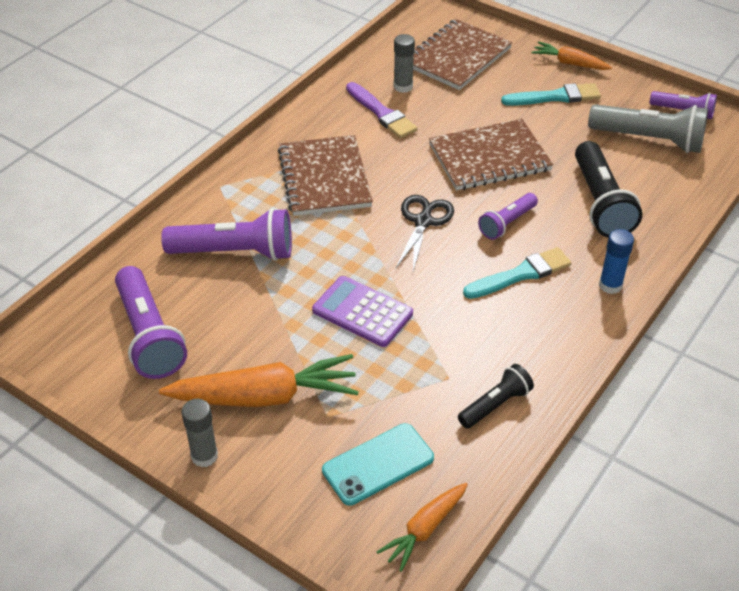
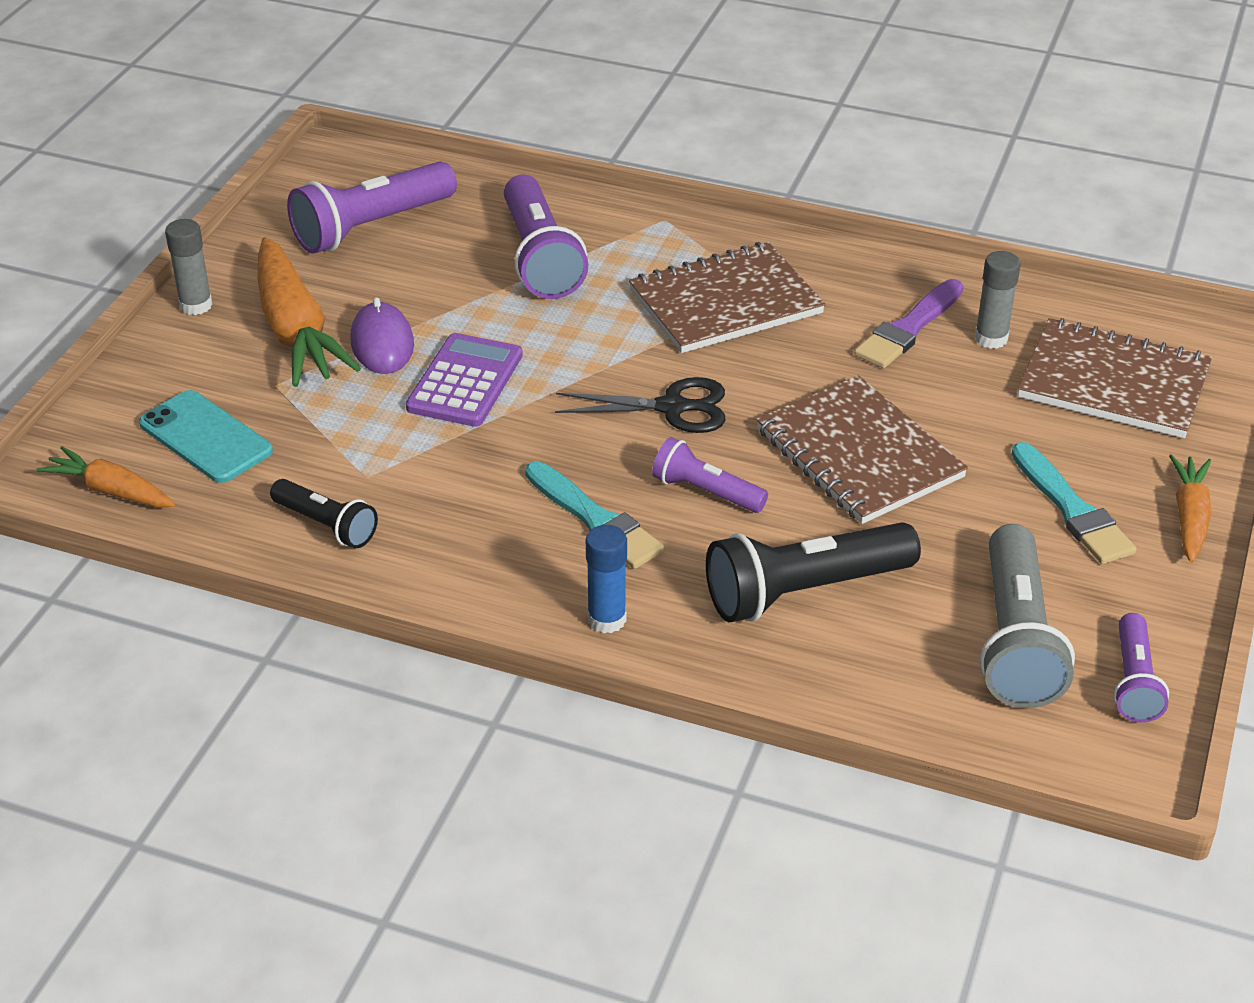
camera: 75 degrees right, 5 degrees down
none -> purple mouse [350,297,414,374]

